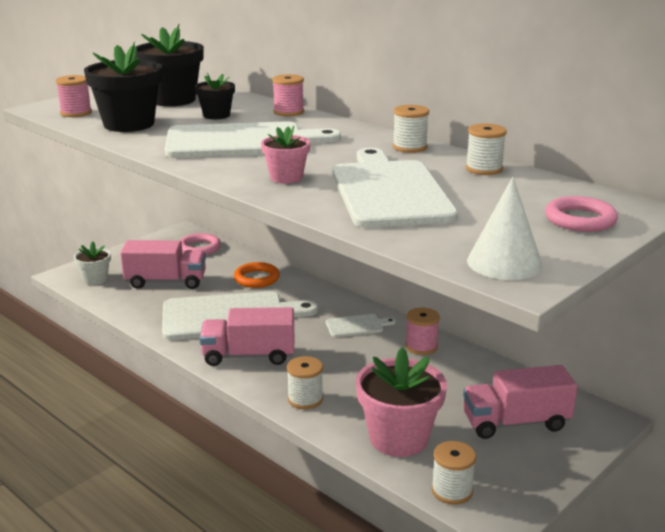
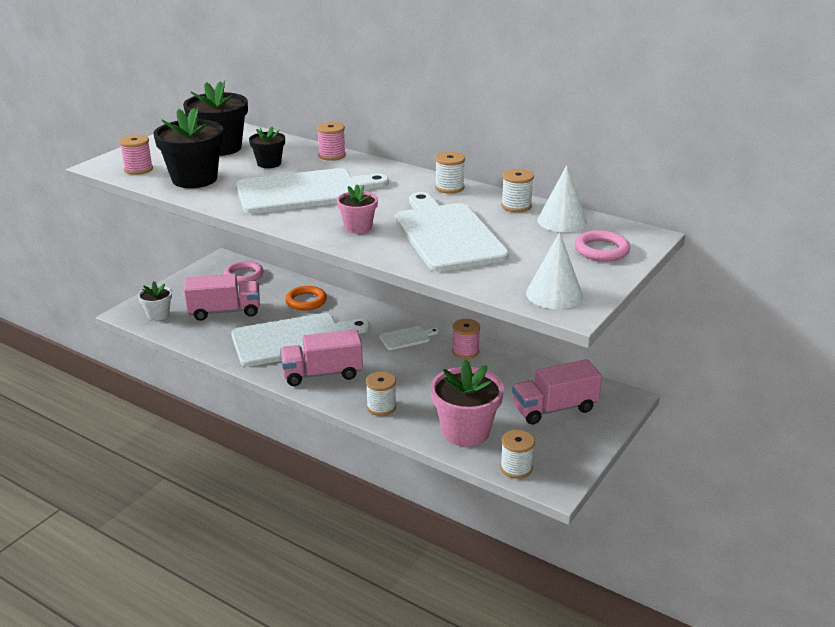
camera: 10 degrees left, 5 degrees up
none -> white cone [537,165,587,232]

